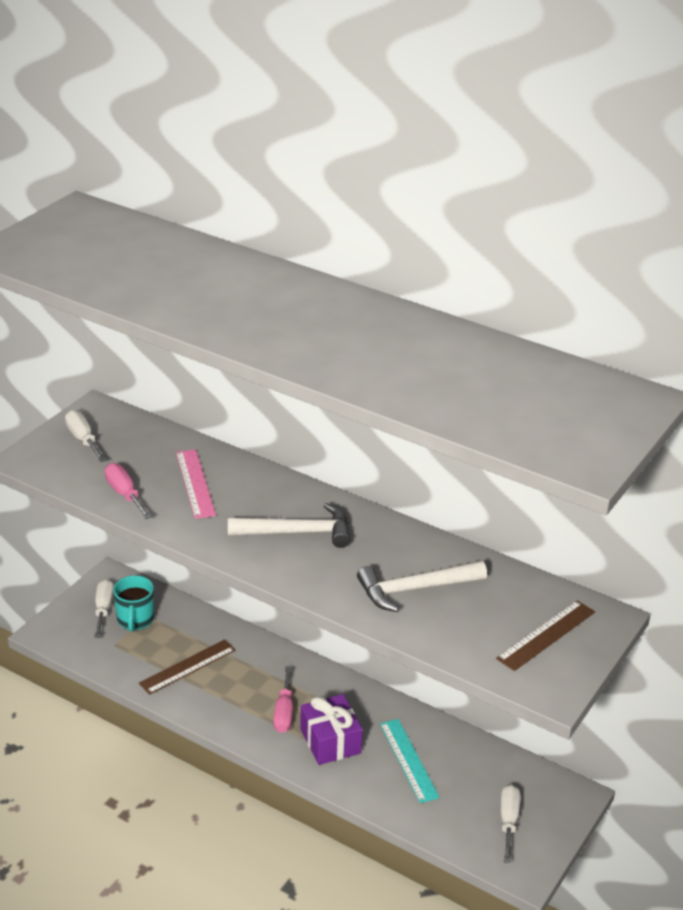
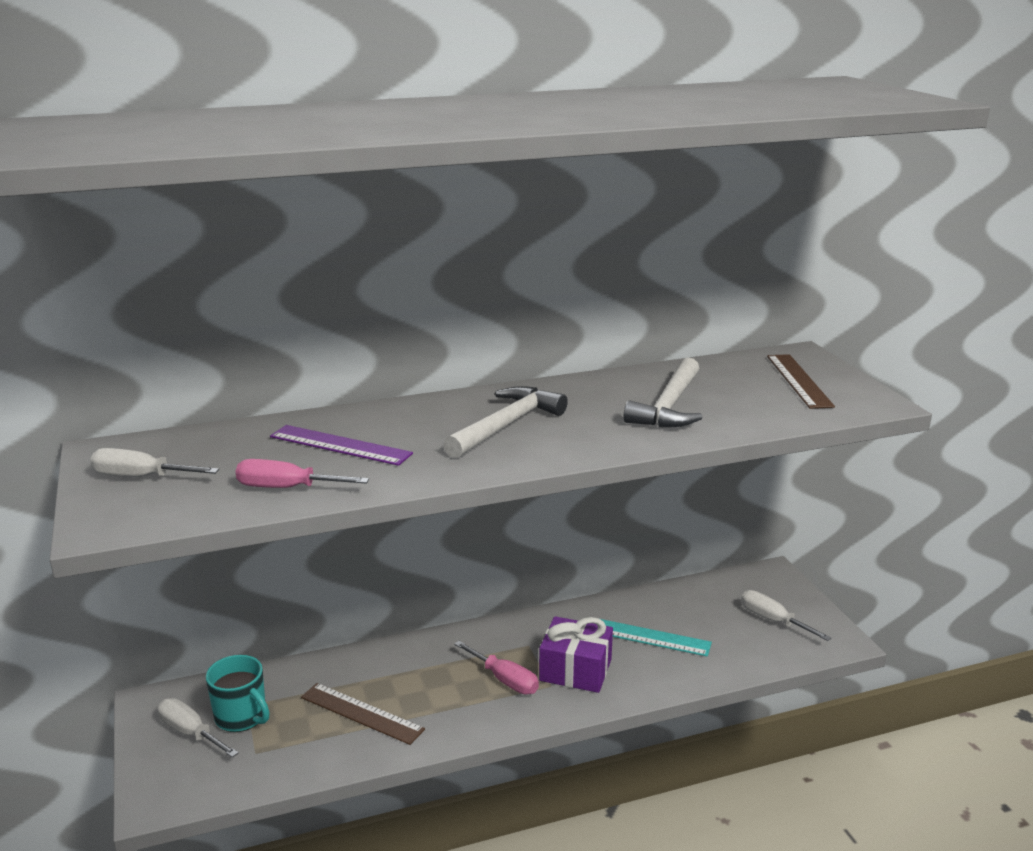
camera: 50 degrees left, 10 degrees down
brown ruler [139,639,235,695] -> brown ruler turned 60 degrees counterclockwise [301,683,425,745]
pink ruler [176,449,216,519] -> purple ruler [270,425,413,466]

